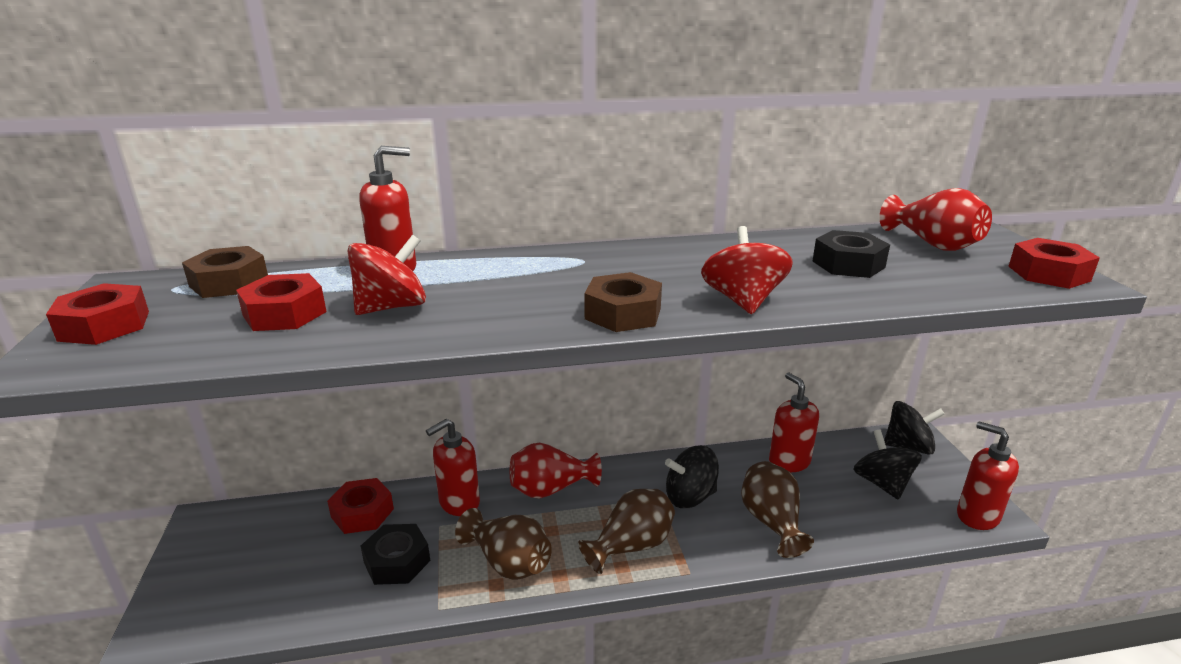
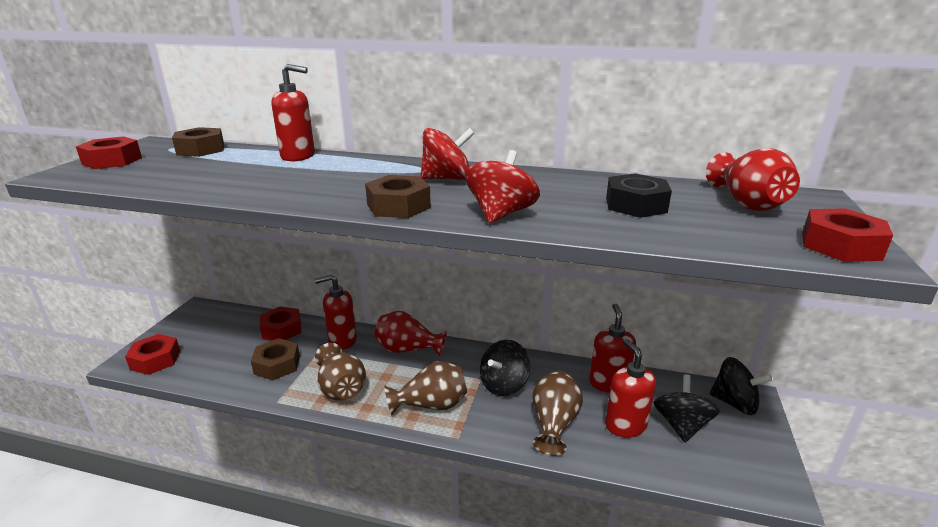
camera: 25 degrees right, 0 degrees up
red nut [236,273,327,331] -> red nut moved to [125,334,180,375]
red spinning top [347,235,426,315] -> red spinning top moved to [420,128,475,180]
black nut [361,524,430,585] -> brown nut [251,338,300,380]
black spinning top [665,445,719,508] -> black spinning top turned 60 degrees counterclockwise [480,340,530,396]
red soap dispenser [957,421,1019,530] -> red soap dispenser moved to [605,339,656,438]

